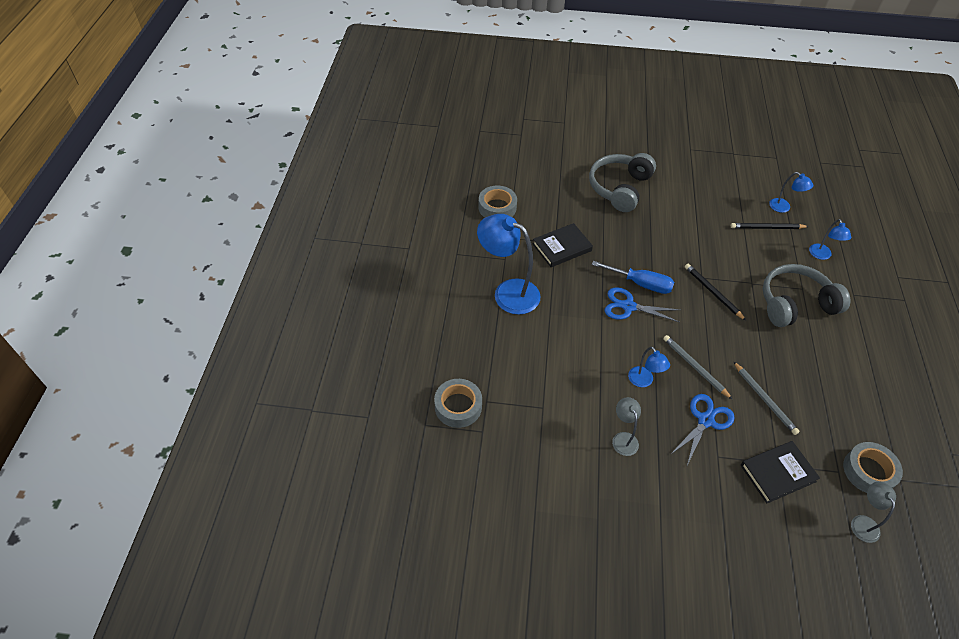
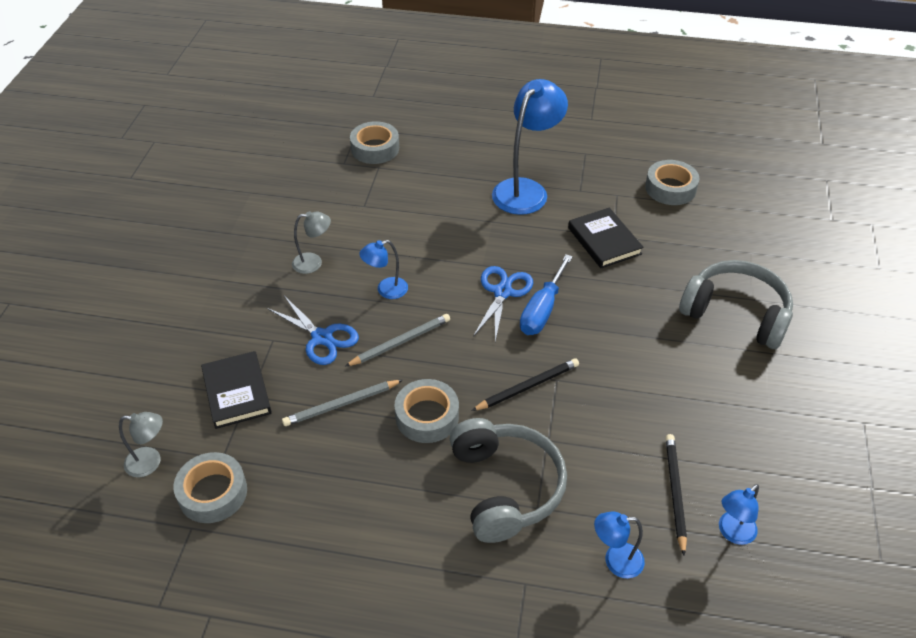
camera: 95 degrees right, 5 degrees down
none -> grey tape [394,379,459,443]

